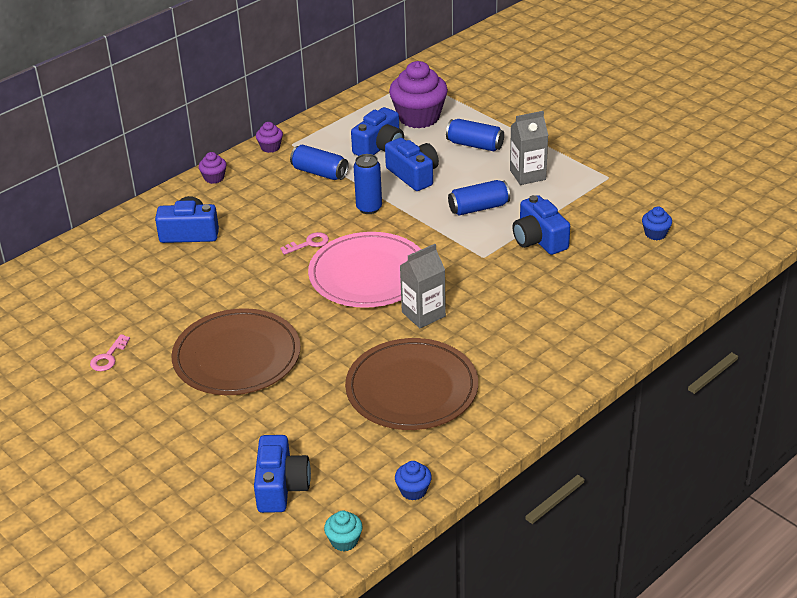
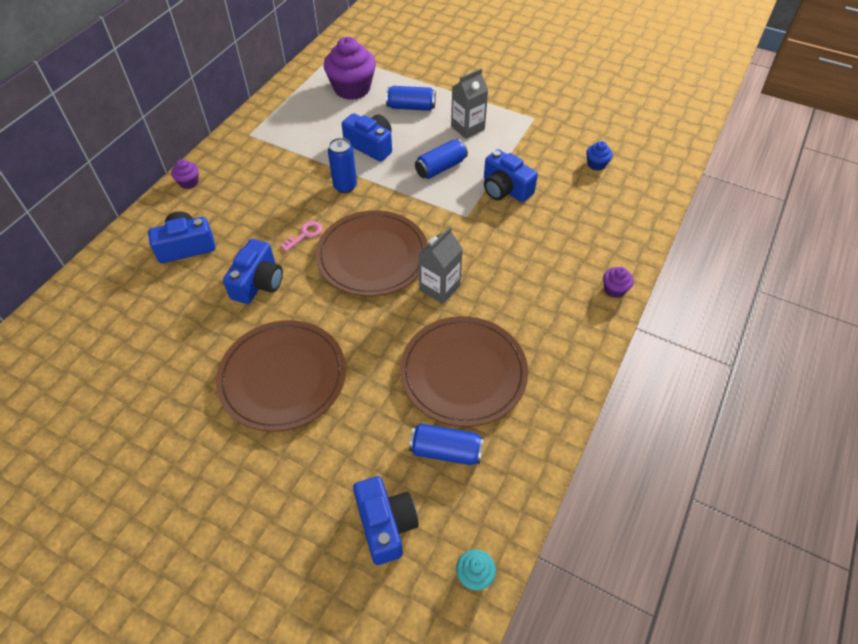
camera: 20 degrees left, 15 degrees up
pink key [90,334,130,371] -> none
purple cupcake [256,122,283,153] -> purple cupcake moved to [603,267,634,298]
blue can [290,144,349,180] -> blue can moved to [409,423,484,465]
pink plate [308,232,421,308] -> brown plate [316,210,428,296]
blue camera [351,107,404,156] -> blue camera moved to [223,239,283,304]
blue cupcake [395,461,432,500] -> none

